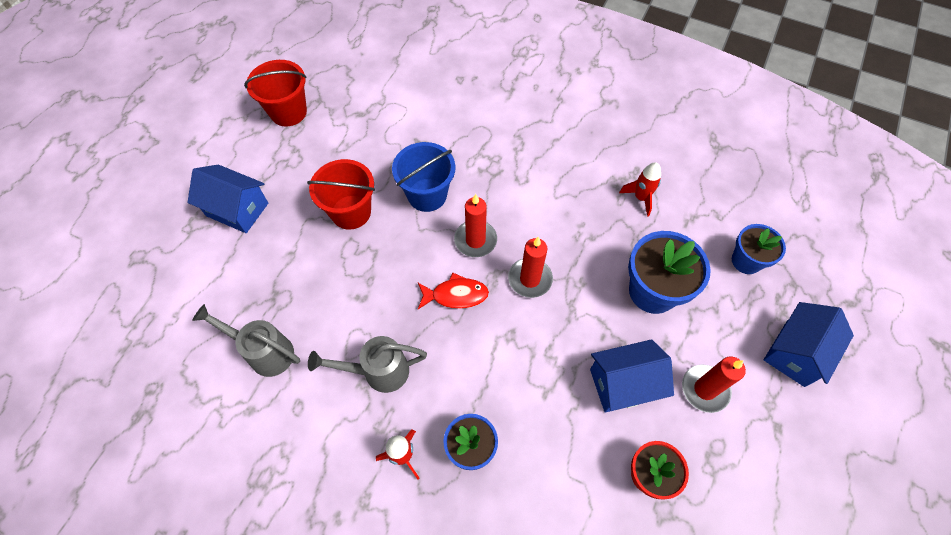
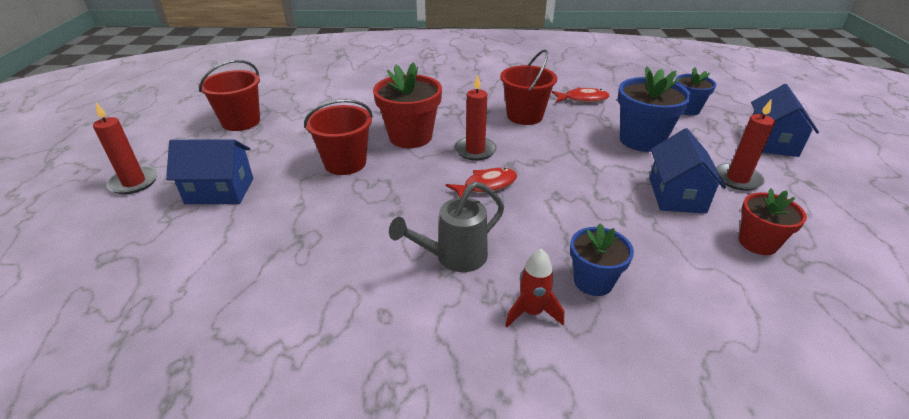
camera: 25 degrees left, 25 degrees down
grey watering can [192,304,300,377] -> none
blue bucket [392,142,456,212] -> red flower pot [373,62,442,148]
red candle [508,237,553,298] -> red candle moved to [93,103,158,194]
blue house [590,339,674,413] -> blue house turned 45 degrees counterclockwise [649,128,726,214]
red rocket [619,162,661,217] -> red fish [552,87,610,103]
none -> red bucket [500,50,557,125]

